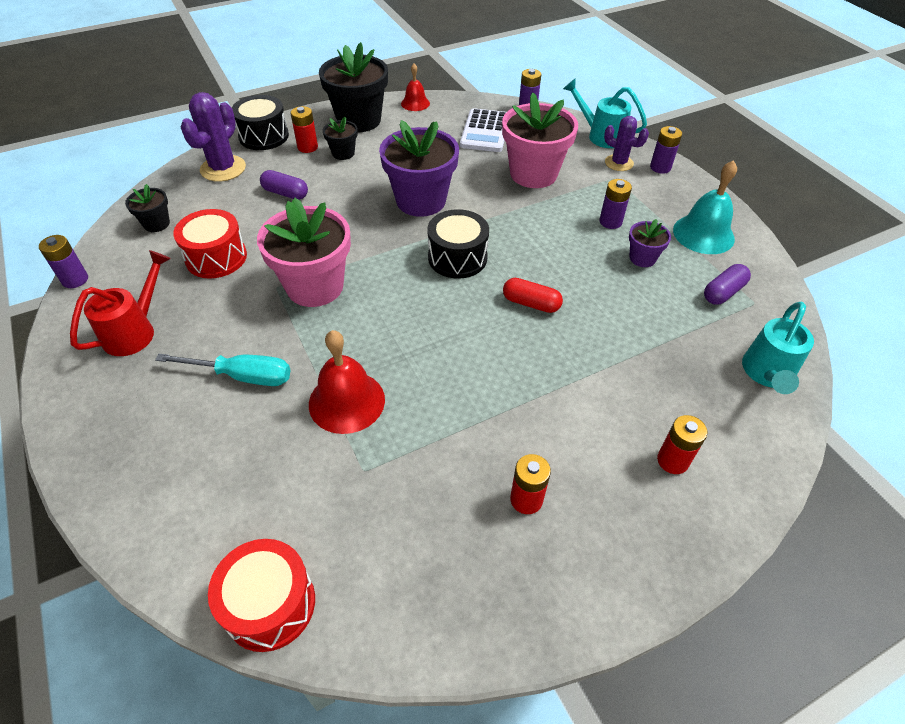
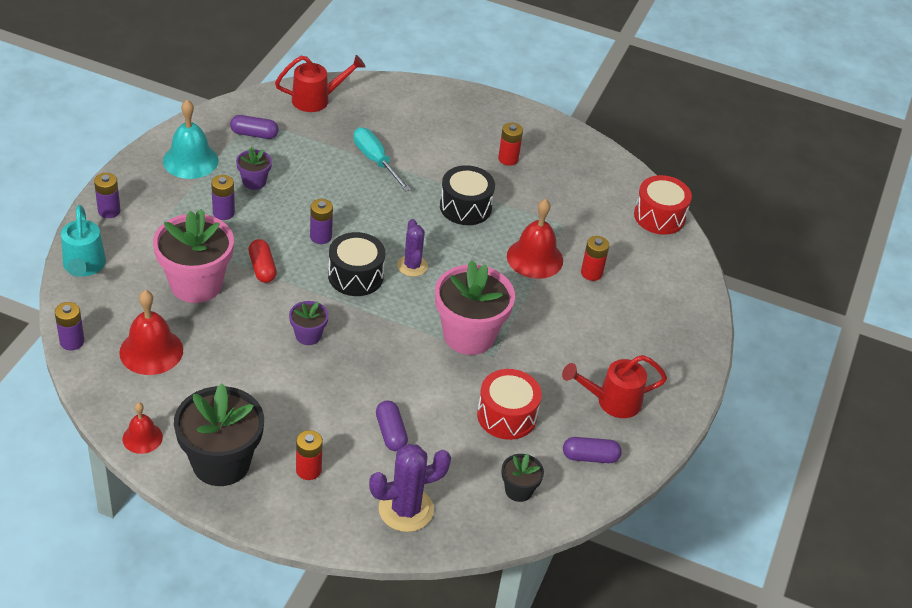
camera: 135 degrees left, 5 degrees down
purple battery [39,235,88,288] -> purple battery moved to [310,199,333,244]
turquoise screwdriver [155,354,291,386] -> turquoise screwdriver moved to [354,127,411,192]
black drum [232,95,289,150] -> black drum moved to [440,165,495,225]
black flower pot [323,117,358,160] -> none
purple flower pot [379,120,459,217] -> purple flower pot [289,301,329,345], size x0.49
white calculator [460,108,506,152] -> red bell [119,290,183,375]
red capsule [503,278,563,313] -> red capsule moved to [248,239,277,283]
purple cactus [604,116,649,171] -> purple cactus moved to [397,219,428,277]
red battery [657,415,707,474] -> red battery moved to [581,236,609,281]
turquoise watering can [742,302,814,394] -> red watering can [275,55,366,112]
none -> purple capsule [563,437,622,463]

